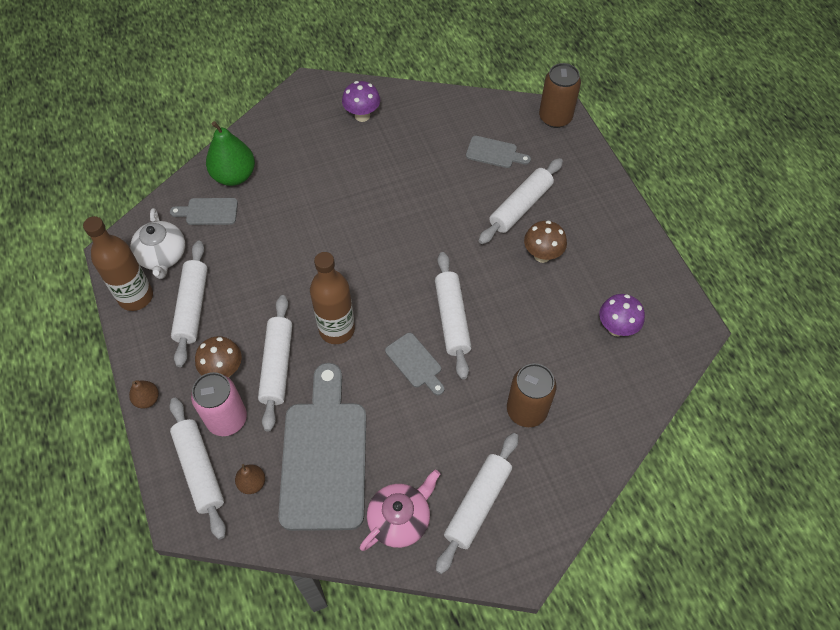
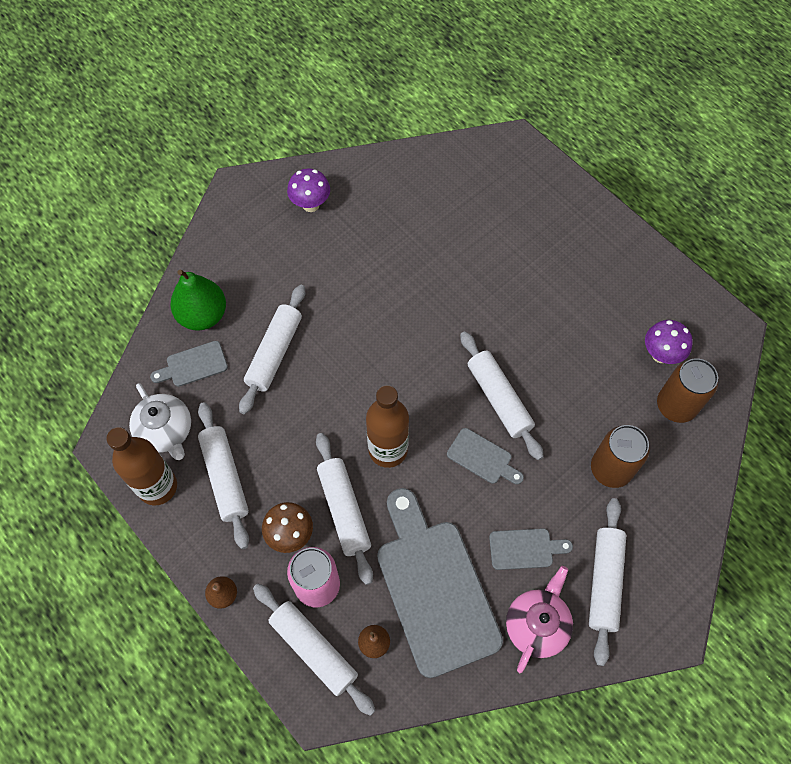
camera: 20 degrees left, 5 degrees up
grey cutting board [466,136,531,168] -> grey cutting board moved to [489,528,573,570]
white rolling pin [479,158,563,244] -> white rolling pin moved to [239,285,305,414]
brown mushroom [524,220,567,263] -> none
brown can [539,63,581,128] -> brown can moved to [657,358,718,423]

